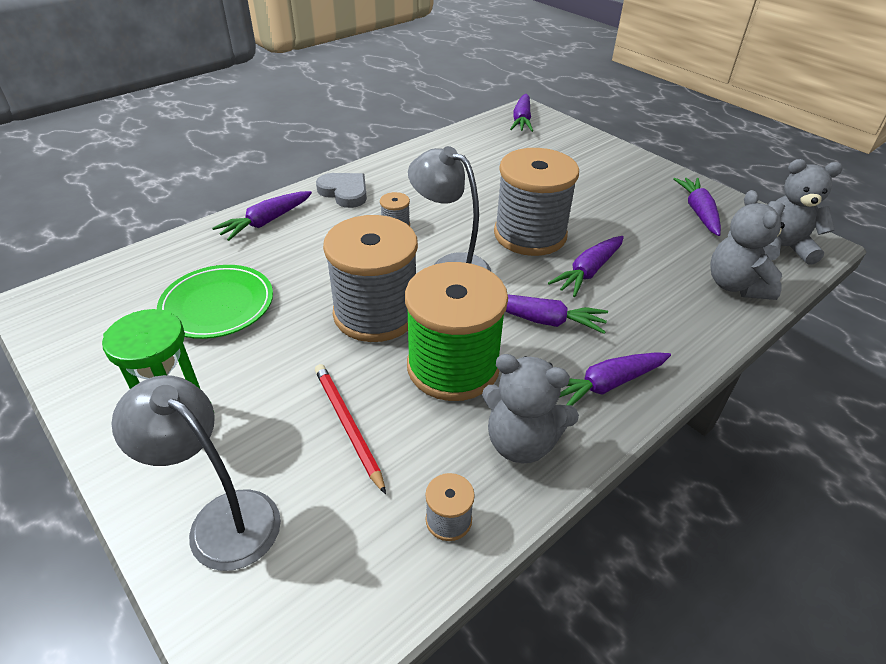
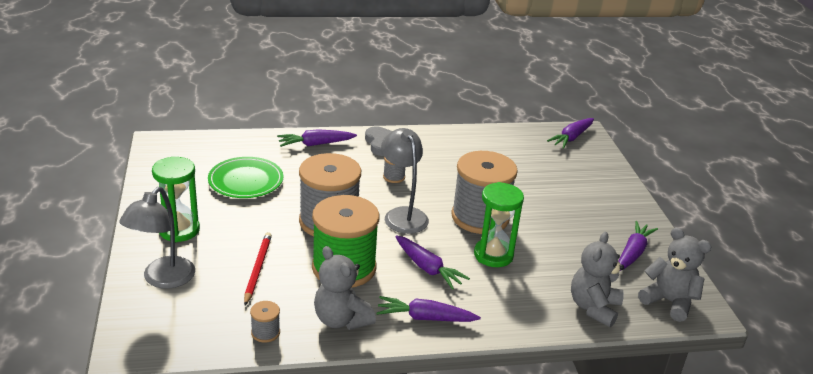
camera: 30 degrees right, 10 degrees down
grey lamp [111,375,281,571] -> grey lamp turned 135 degrees counterclockwise [119,187,195,289]
purple carrot [548,236,624,297] -> green hourglass [474,182,524,267]

